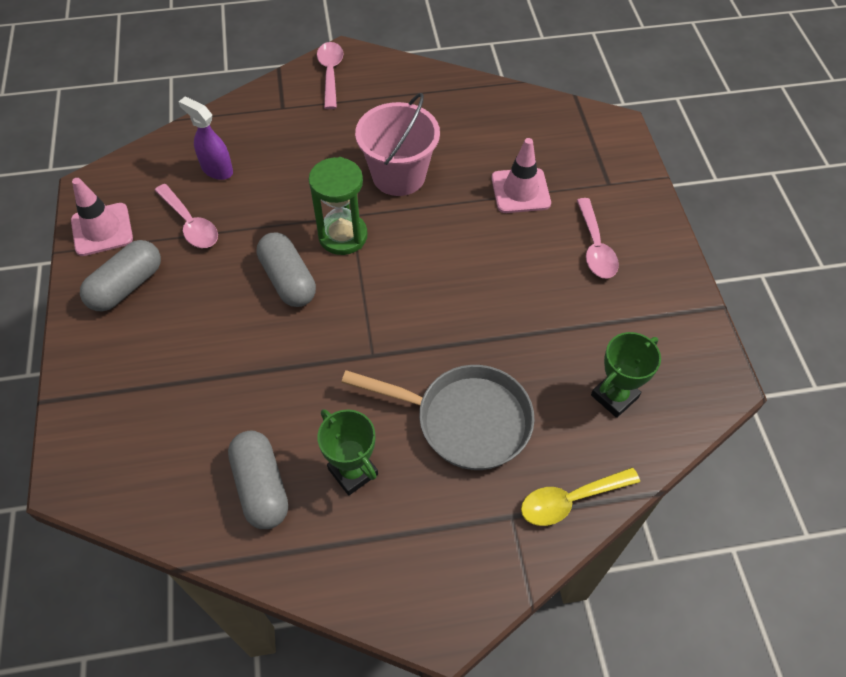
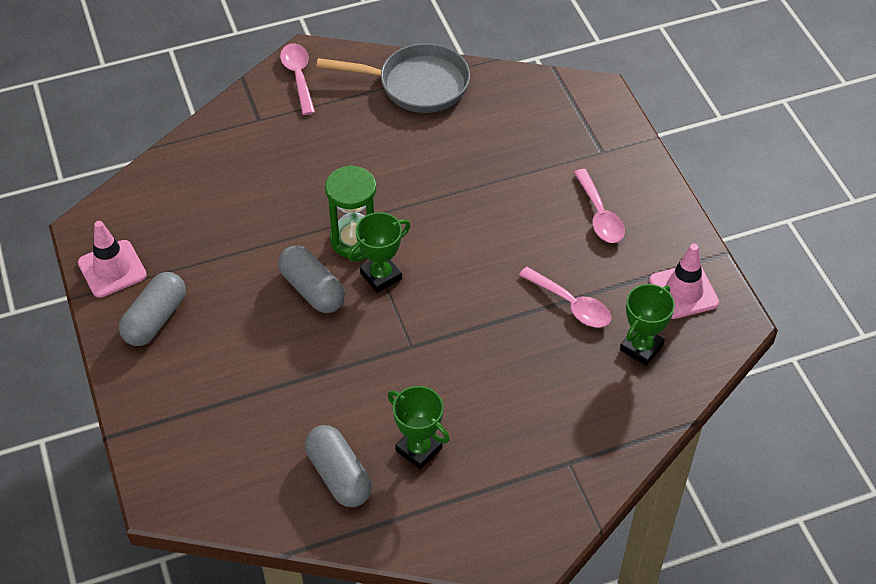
camera: 10 degrees left, 5 degrees down
pink spoon [154,184,218,248] -> pink spoon moved to [519,267,611,328]
purple spray bottle [178,97,233,180] -> none
grey pan [341,365,535,470] -> grey pan moved to [316,43,470,113]
pink bucket [355,93,440,196] -> none
pink traffic cone [491,138,551,213] -> pink traffic cone moved to [649,244,719,319]
yellow spoon [521,467,640,526] -> none
none -> green trophy [348,212,410,293]

